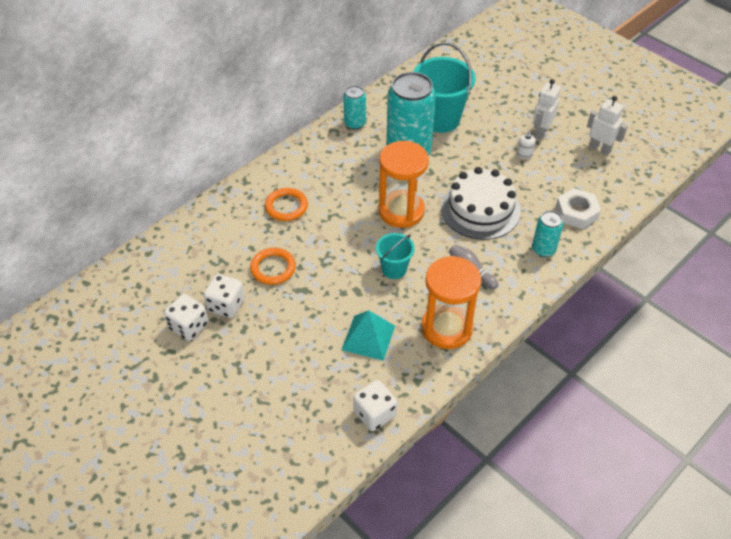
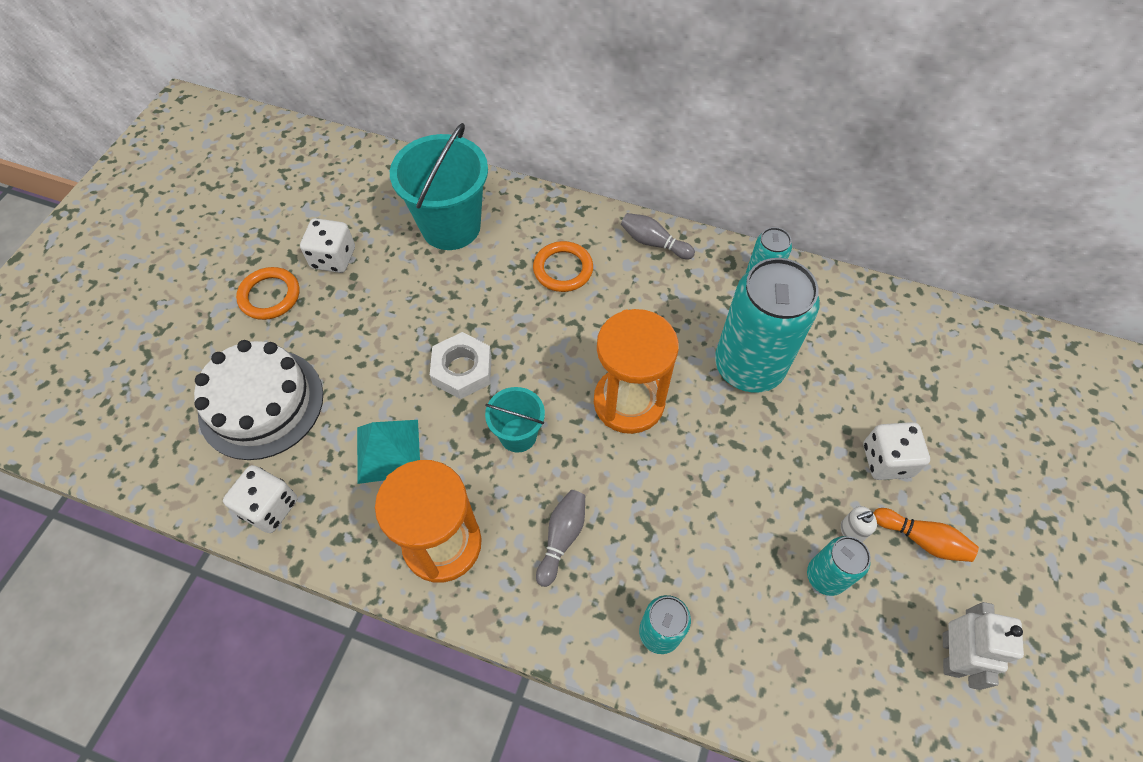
camera: 65 degrees right, 10 degrees up
white dice [204,274,245,318] -> white dice moved to [863,422,930,480]
orange ring [250,248,296,285] -> orange ring moved to [236,267,300,320]
turquoise bucket [413,42,475,133] -> turquoise bucket moved to [390,123,488,250]
white cake [441,167,520,240] -> white cake moved to [194,340,323,460]
white robot [532,79,561,140] -> orange bowling pin [873,508,979,562]
white nut [556,188,601,229] -> white nut moved to [430,332,492,399]
none -> grey bowling pin [621,213,695,259]
none -> turquoise can [807,536,871,596]

